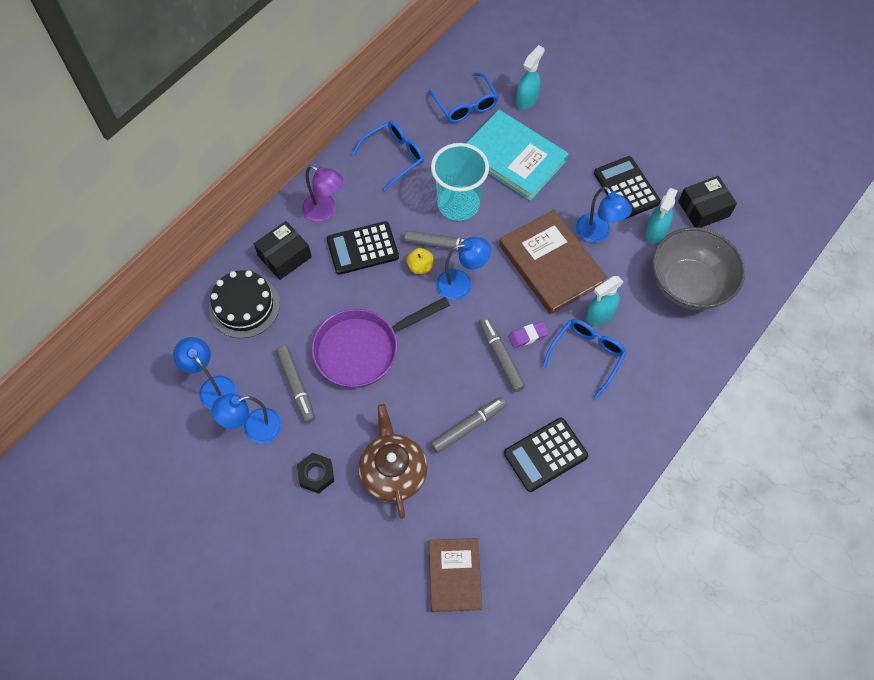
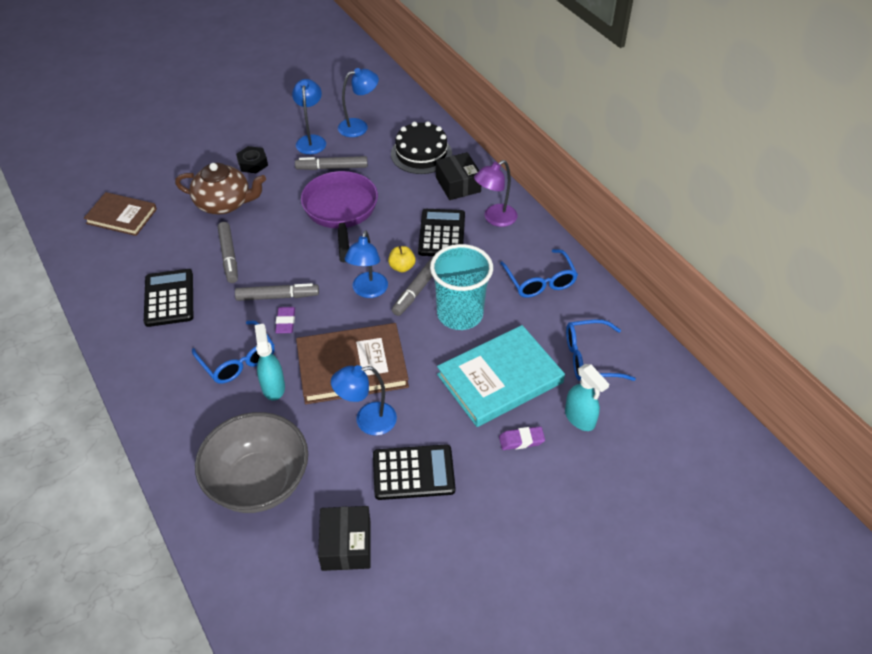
camera: 110 degrees right, 15 degrees down
turquoise spray bottle [645,188,678,244] -> none
none -> purple eraser [499,426,545,450]

